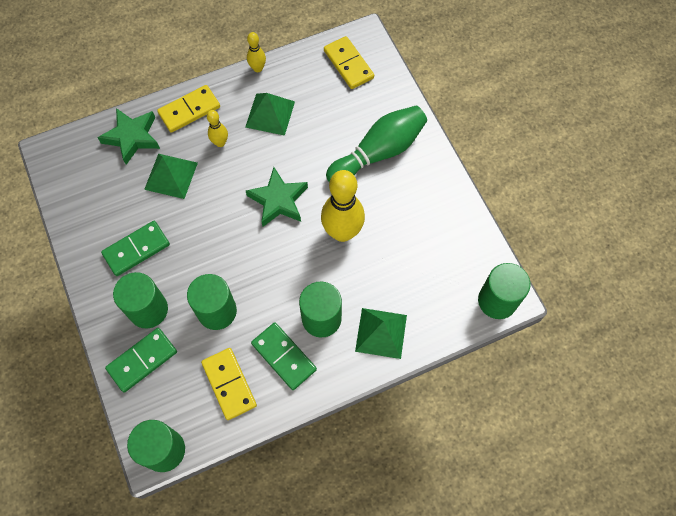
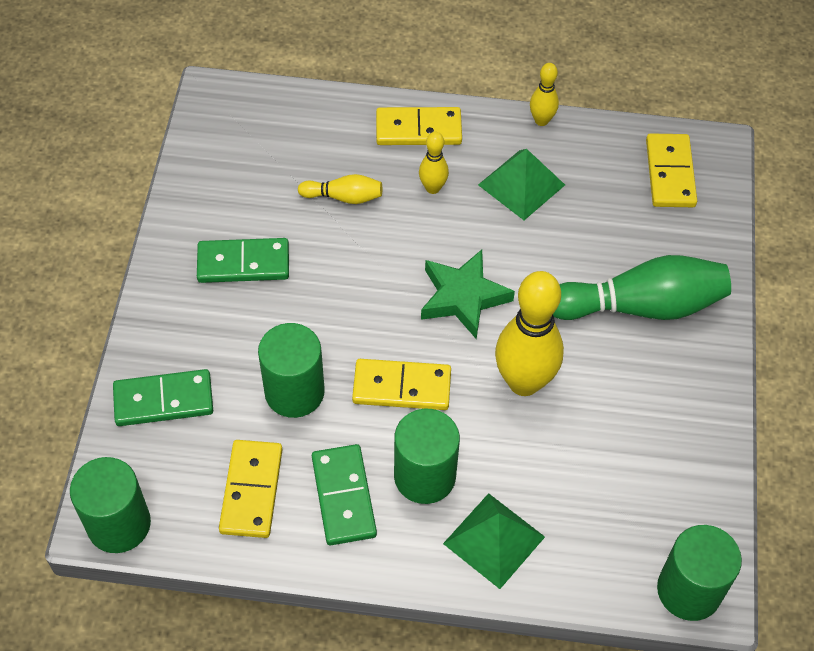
camera: 30 degrees right, 10 degrees down
green star [97,108,160,165] -> none
green cylinder [113,272,168,328] -> none
green pyramid [144,154,198,199] -> yellow bowling pin [298,174,382,204]
none -> yellow domino [352,359,451,410]

